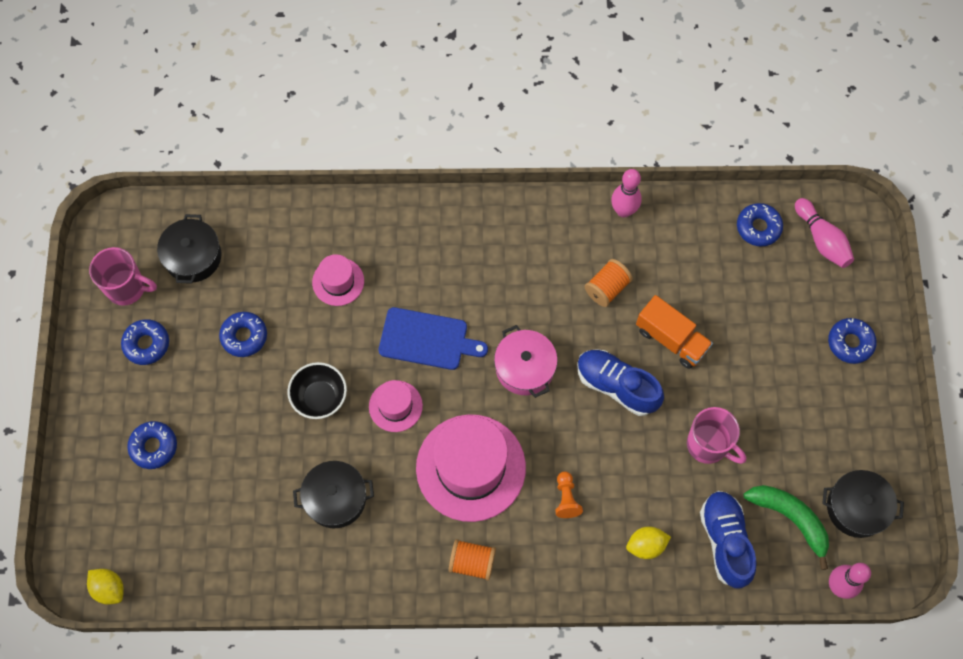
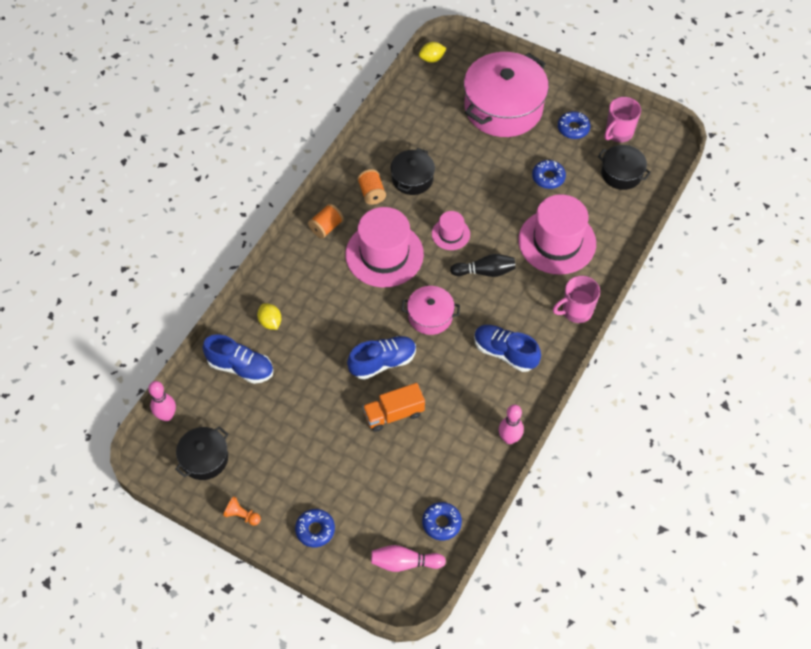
camera: 120 degrees right, 10 degrees down
blue donut [127,421,177,469] -> pink pot [464,52,549,137]
black bowl [287,362,347,419] -> none
pink hat [312,254,364,306] -> pink hat [518,194,596,275], size x2.01
blue cutting board [379,307,488,370] -> black bowling pin [450,254,516,277]
orange pawn [555,471,583,518] -> orange pawn moved to [223,496,261,526]
orange spool [585,259,633,307] -> orange spool moved to [357,169,386,205]
yellow lemon [626,526,671,559] -> yellow lemon turned 45 degrees counterclockwise [257,303,281,330]
pink mug [687,407,746,464] -> pink mug moved to [553,276,600,323]
green banana [744,485,829,570] -> none
none -> blue shoe [474,325,541,372]

